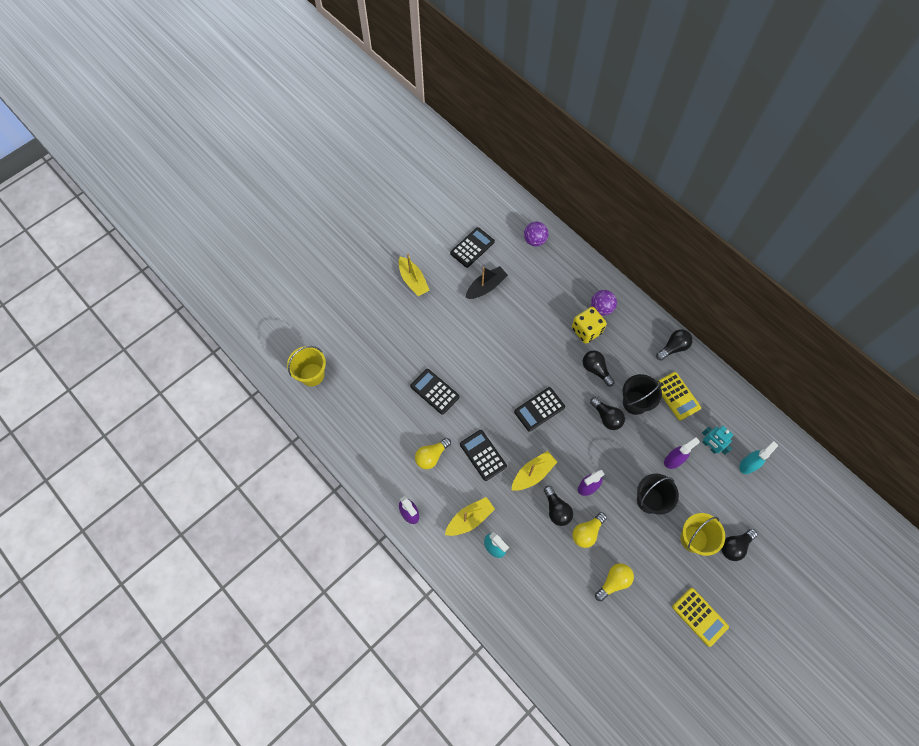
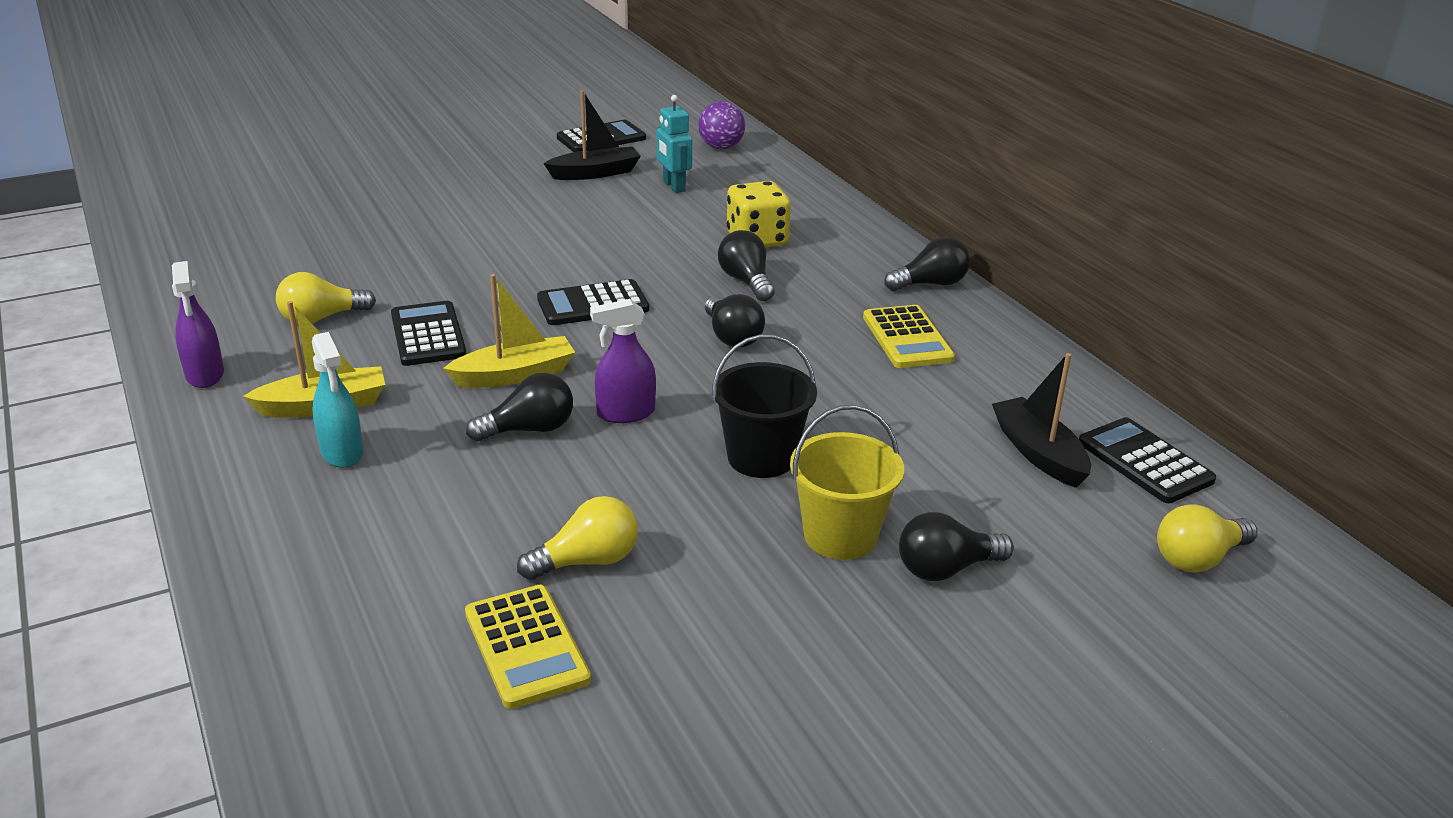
camera: 15 degrees right, 35 degrees down
yellow bucket [287,346,326,386] -> none
yellow boat [399,254,430,296] -> none
black calculator [410,369,460,415] -> black calculator moved to [1079,417,1216,503]
black light bulb [544,486,573,526] -> black light bulb turned 105 degrees counterclockwise [466,373,573,441]
yellow light bulb [572,512,607,548] -> yellow light bulb moved to [1157,504,1258,572]
purple ball [591,290,617,315] -> none
black bucket [623,374,662,415] -> none
purple spray bottle [664,437,700,469] -> none
yellow calculator [672,588,729,647] -> yellow calculator moved to [465,585,591,709]
turquoise robot [702,426,733,455] -> turquoise robot moved to [657,95,692,193]
turquoise spray bottle [739,441,778,474] -> black boat [992,353,1091,488]

